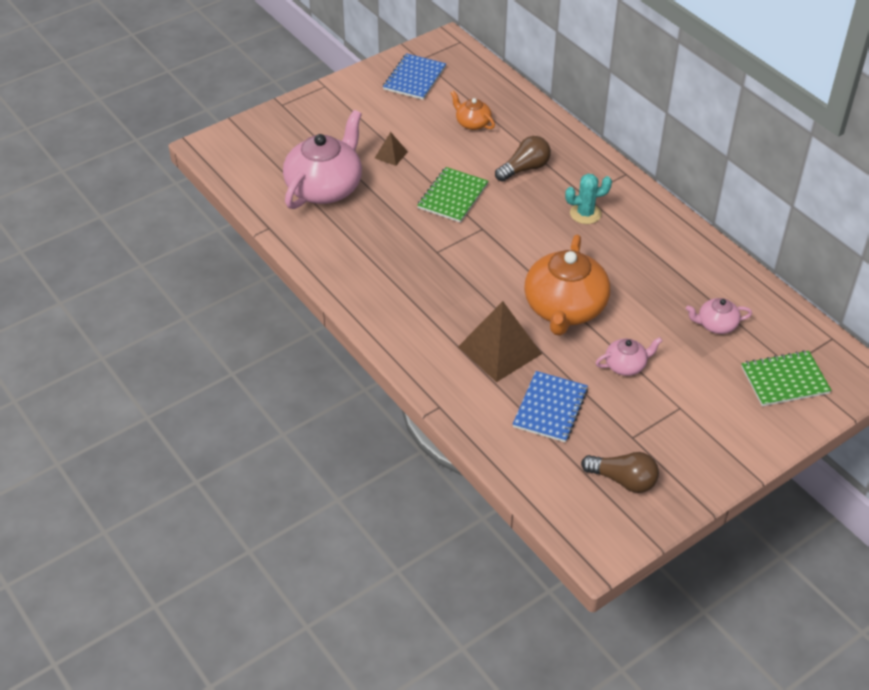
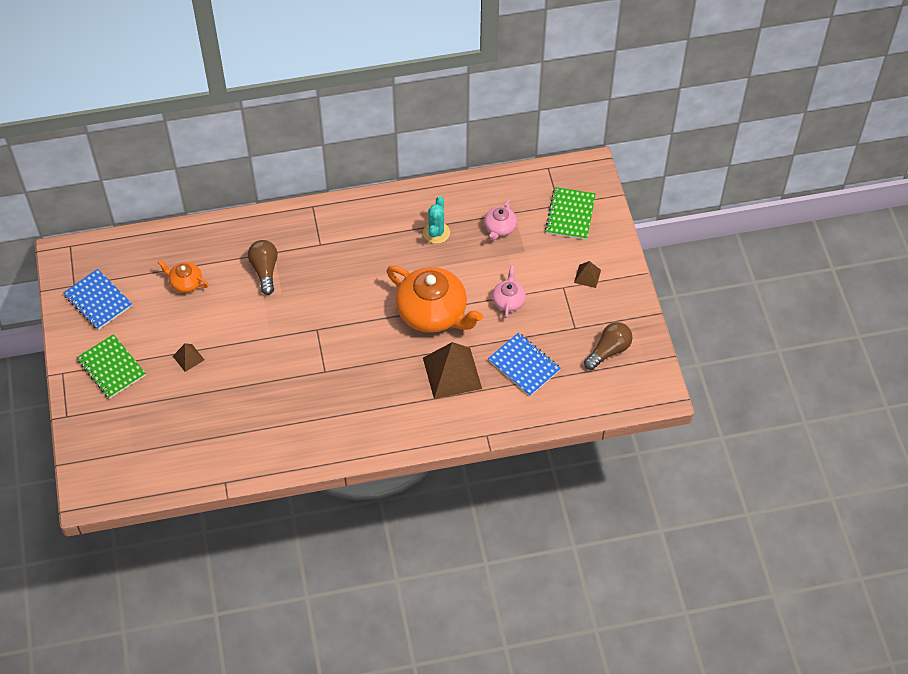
camera: 65 degrees left, 10 degrees up
pink teapot [283,110,362,209] -> none
green notebook [417,167,488,223] -> green notebook moved to [76,334,146,399]
orange teapot [451,91,495,130] -> orange teapot turned 45 degrees clockwise [158,260,209,293]
turquoise cactus [565,174,612,224] -> turquoise cactus moved to [423,196,450,244]
none -> brown pyramid [574,261,601,288]

